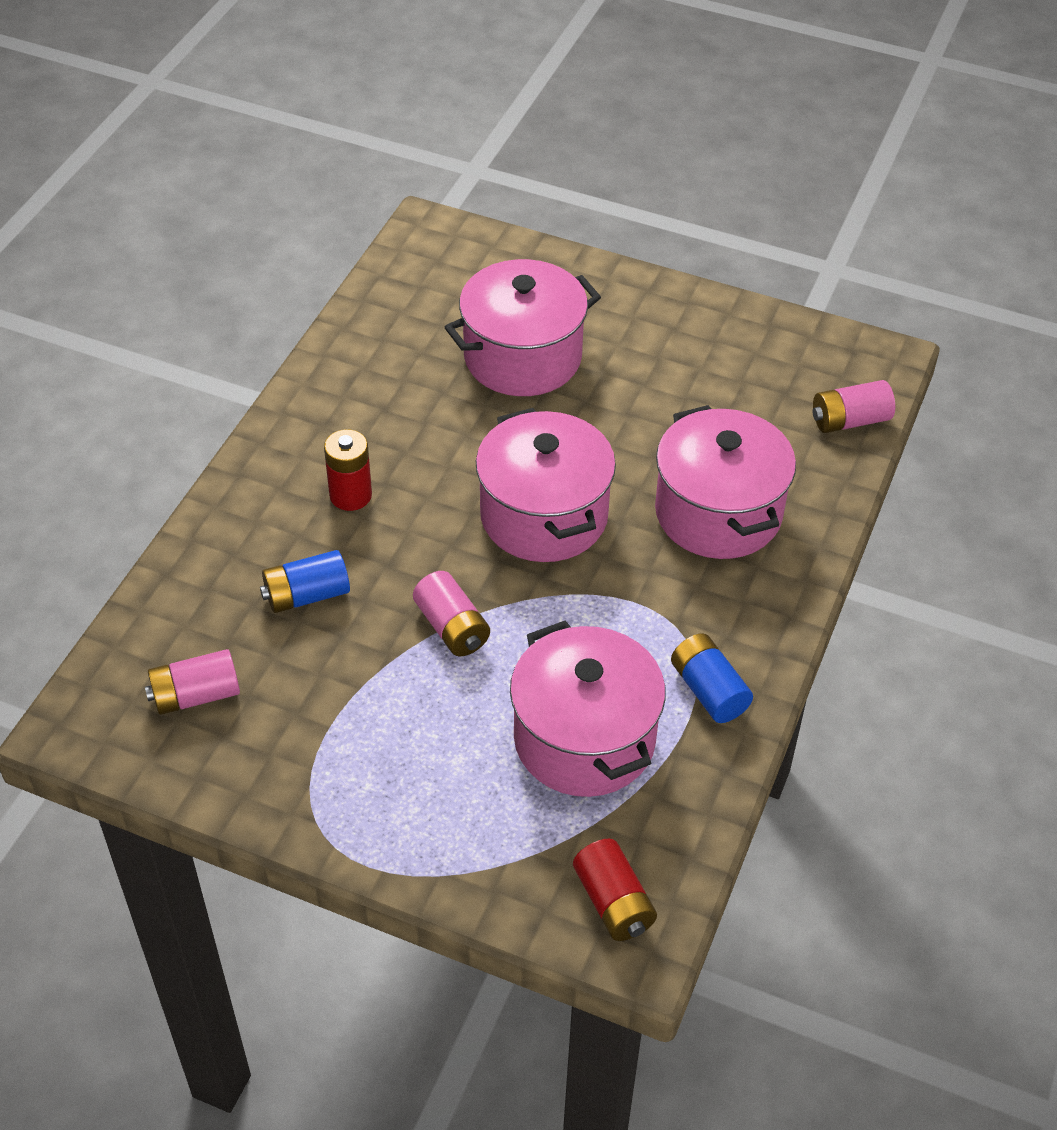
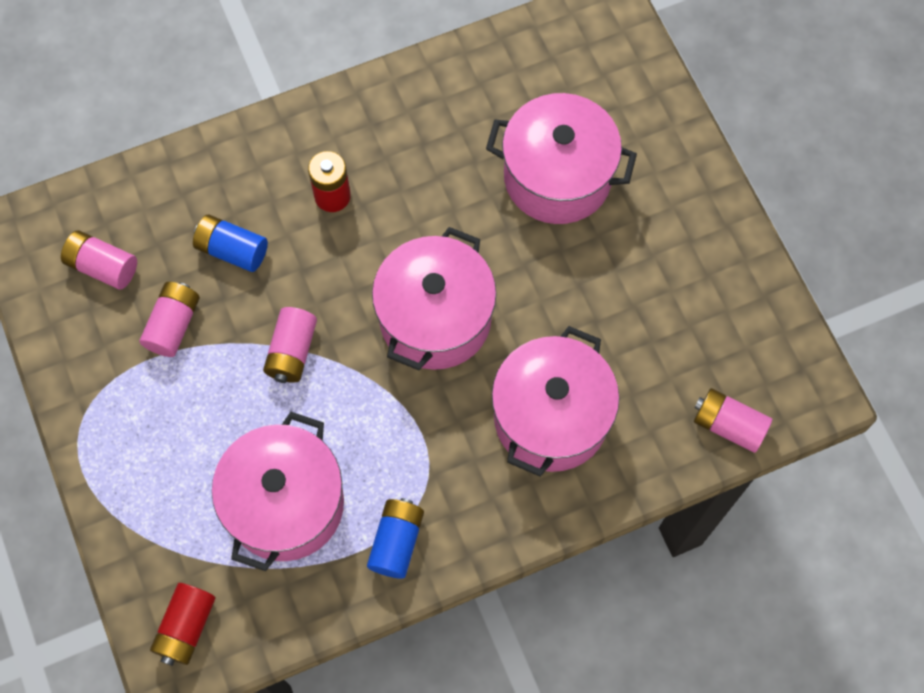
camera: 45 degrees right, 20 degrees up
none -> pink battery [139,282,200,357]

